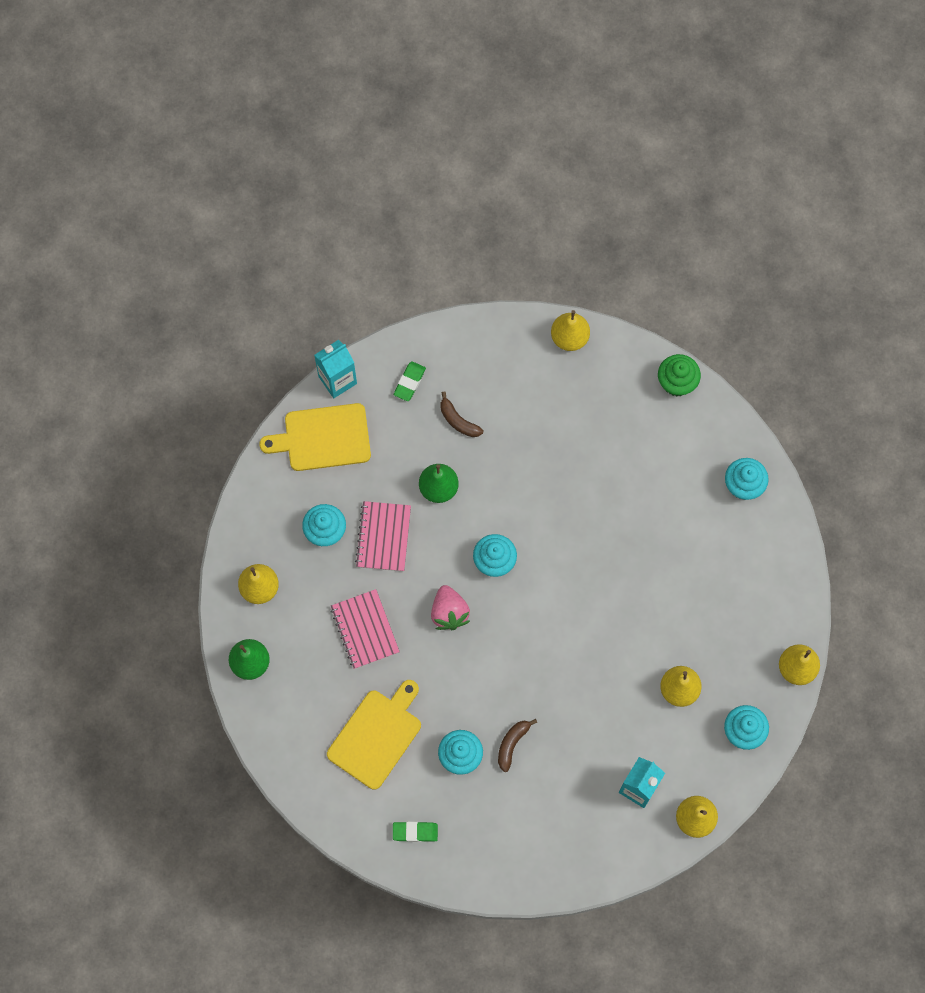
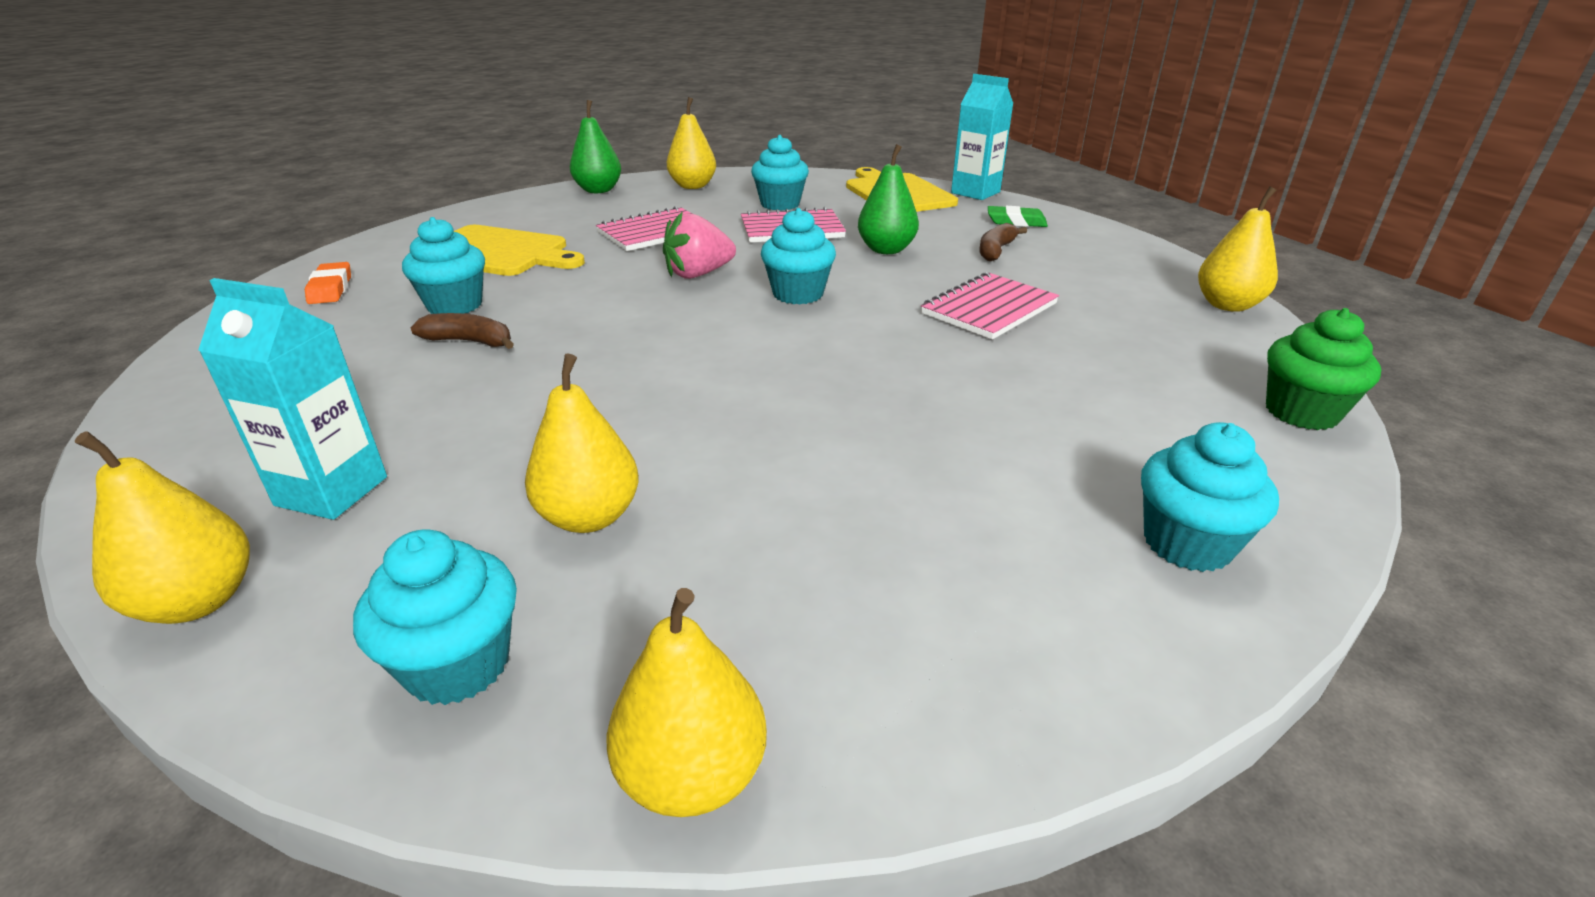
camera: 75 degrees right, 40 degrees down
green eraser [393,822,438,842] -> orange eraser [305,262,351,304]
none -> pink notebook [921,272,1059,340]

